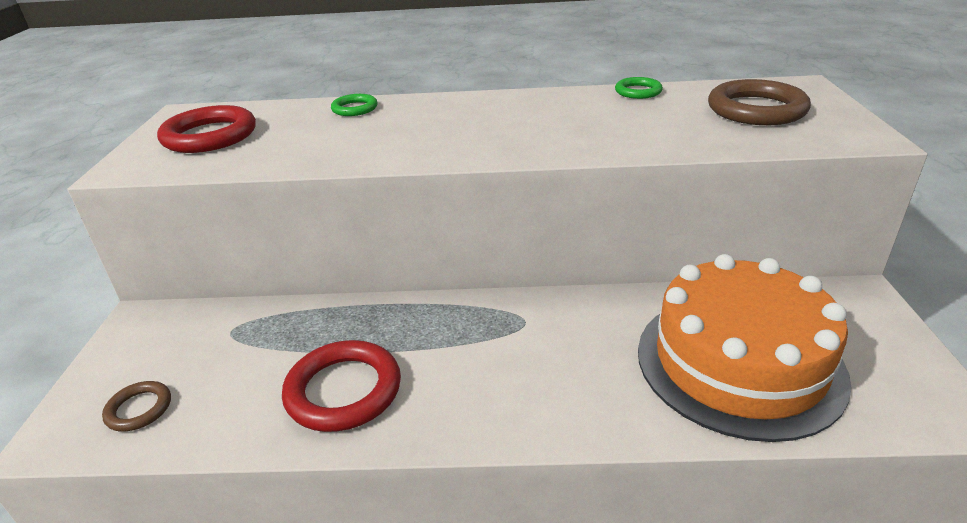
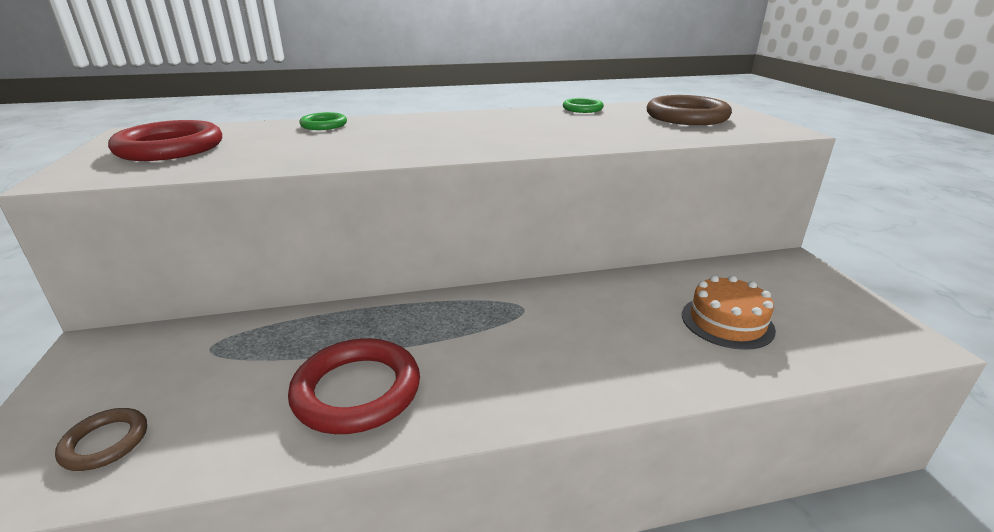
camera: 15 degrees left, 5 degrees down
orange cake [638,254,852,442] -> orange cake [682,275,776,350], size x0.48

